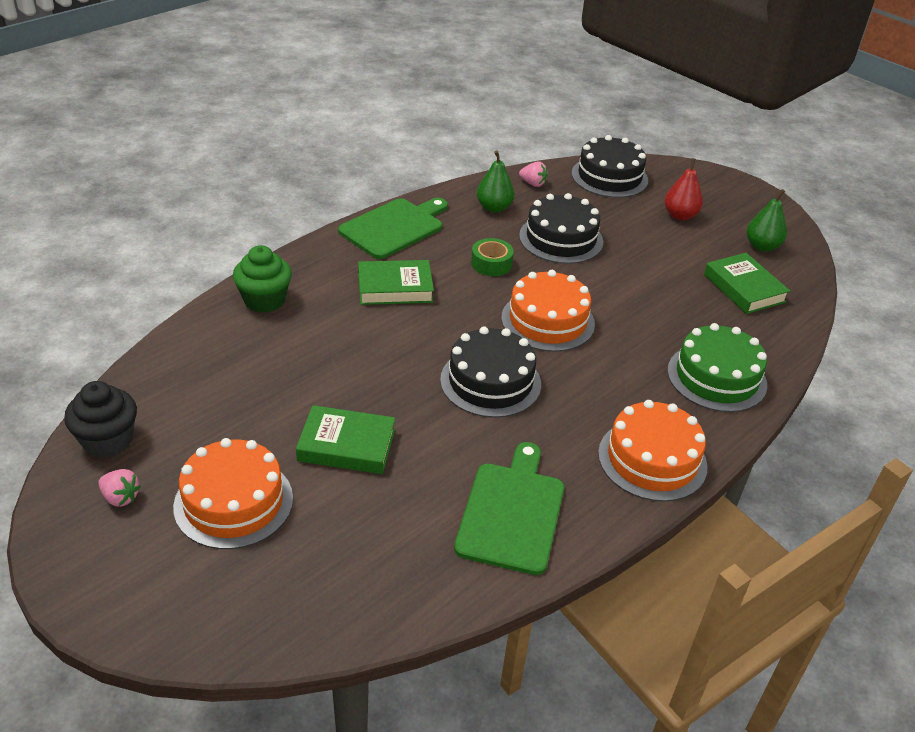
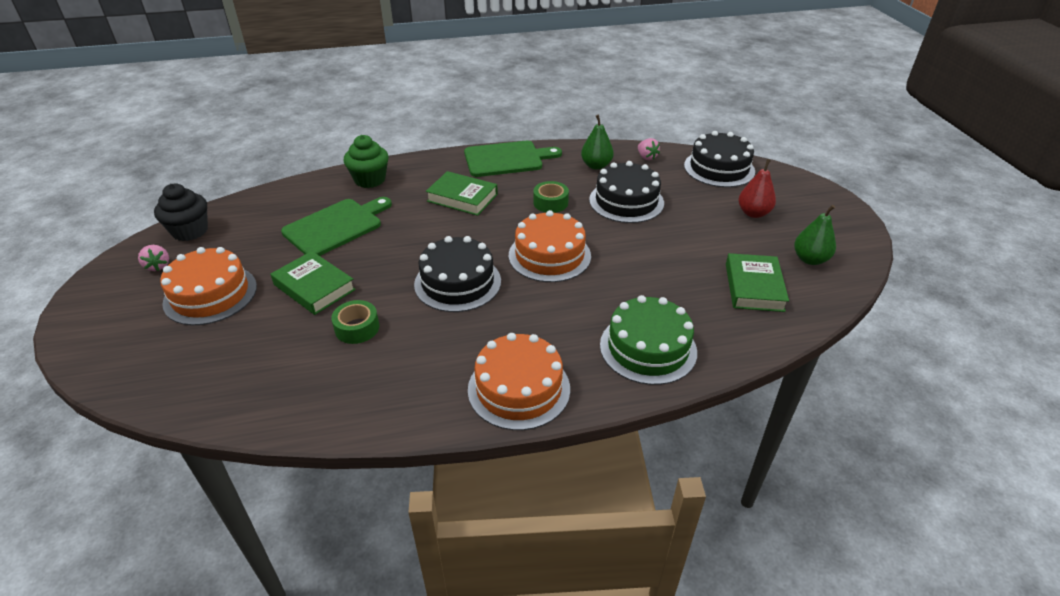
camera: 35 degrees right, 0 degrees up
green cutting board [454,442,564,575] -> green cutting board moved to [281,197,392,256]
none -> green tape [331,300,379,344]

